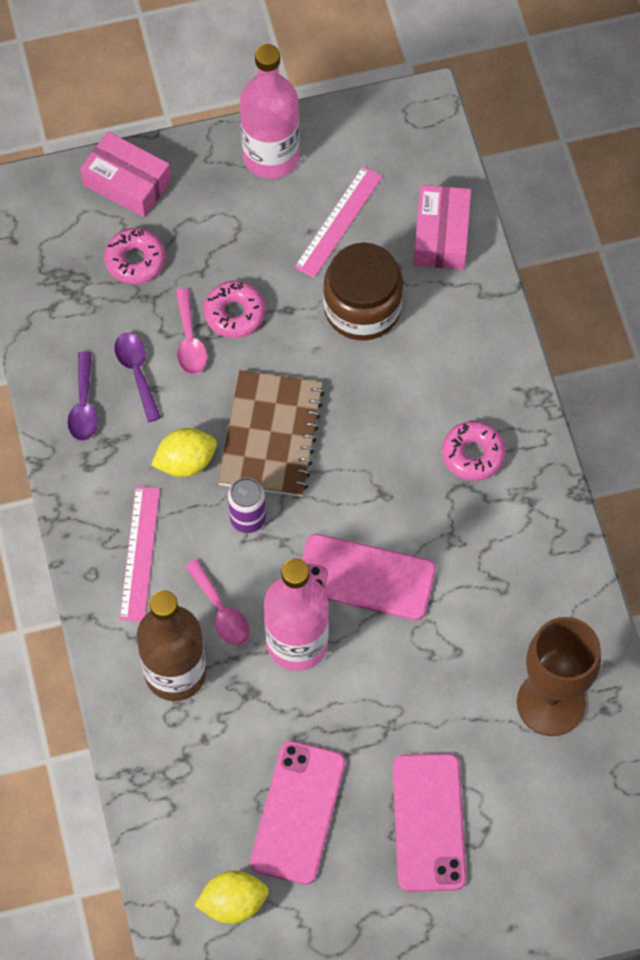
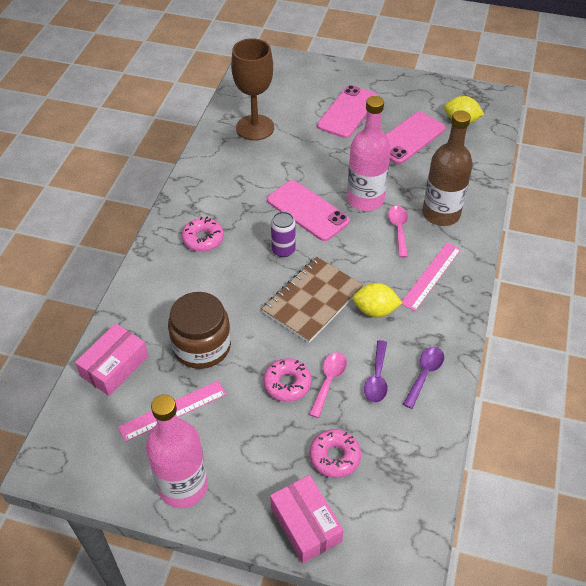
camera: 150 degrees left, 15 degrees down
purple can [228,478,266,533] -> purple can moved to [271,212,296,257]

